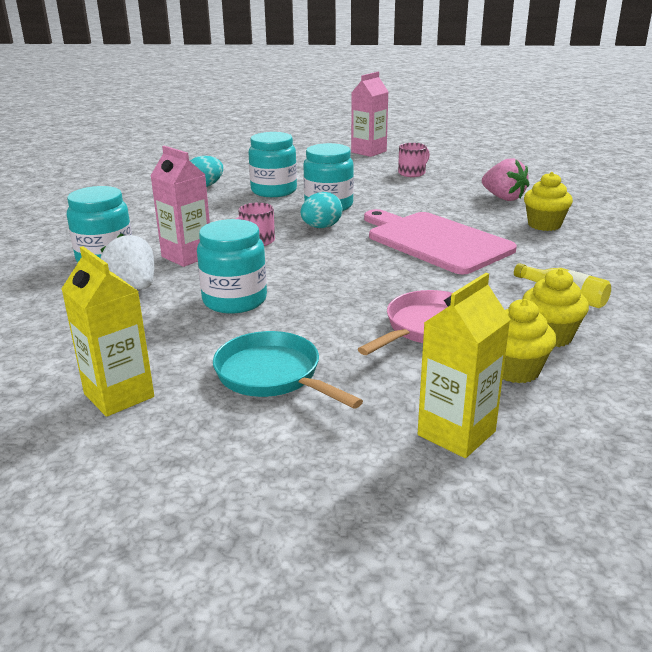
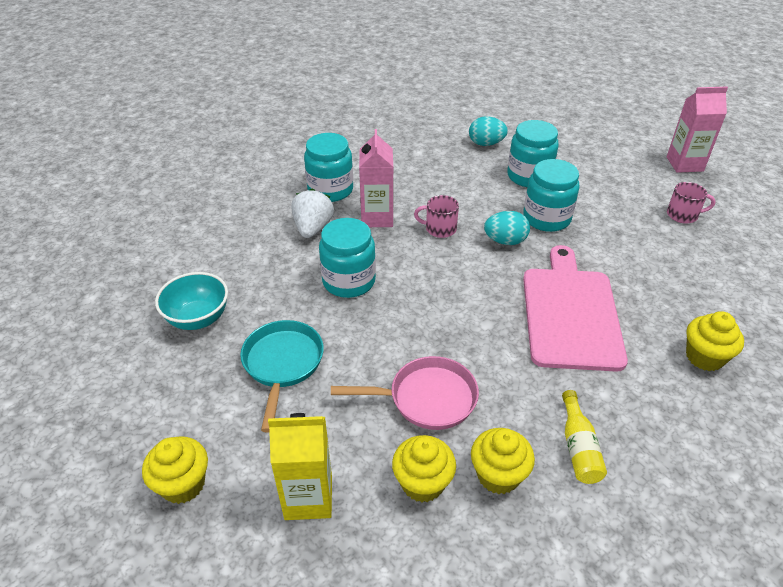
camera: 45 degrees right, 15 degrees up
yellow carton [62,246,154,417] -> turquoise bowl [155,272,228,330]
pink strawberry [482,158,529,201] -> none
none -> yellow cupcake [142,436,208,504]

